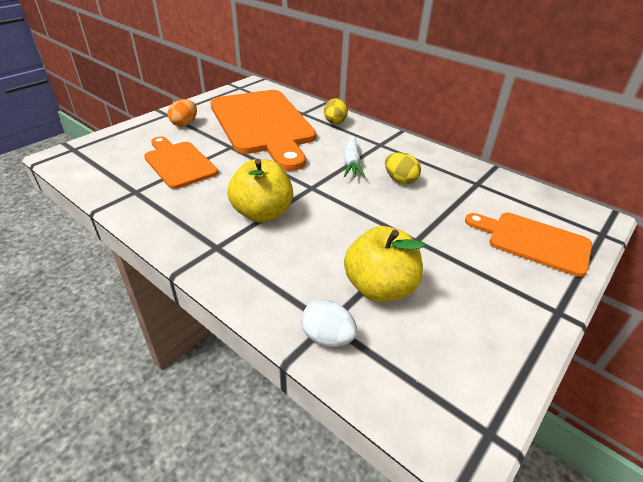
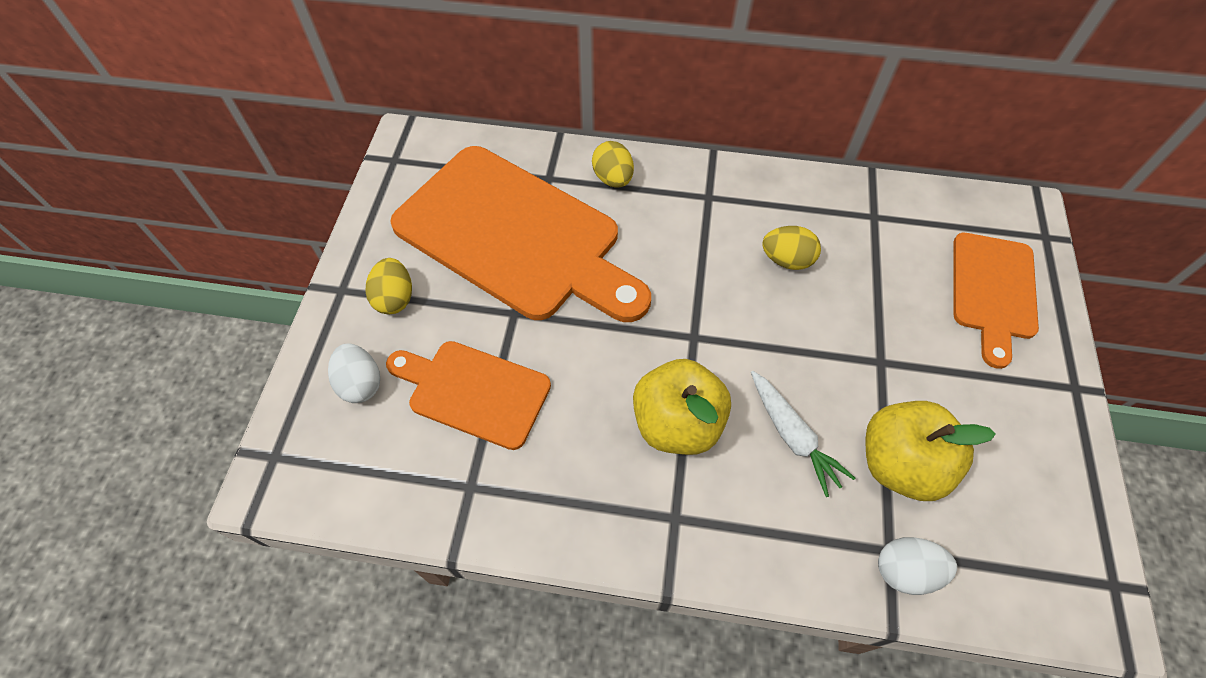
camera: 30 degrees left, 20 degrees up
orange egg [168,99,197,127] -> yellow egg [366,258,412,314]
white carrot [344,136,365,178] -> white carrot moved to [751,371,855,497]
orange cutting board [465,213,592,277] -> orange cutting board turned 75 degrees counterclockwise [954,233,1039,369]
none -> white egg [328,344,380,403]

